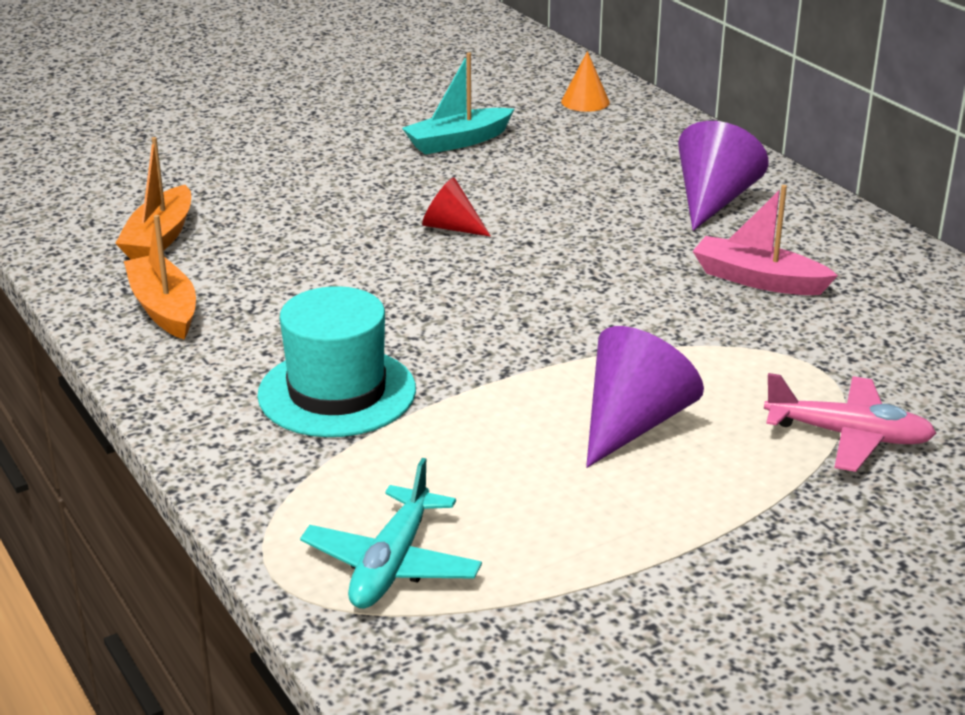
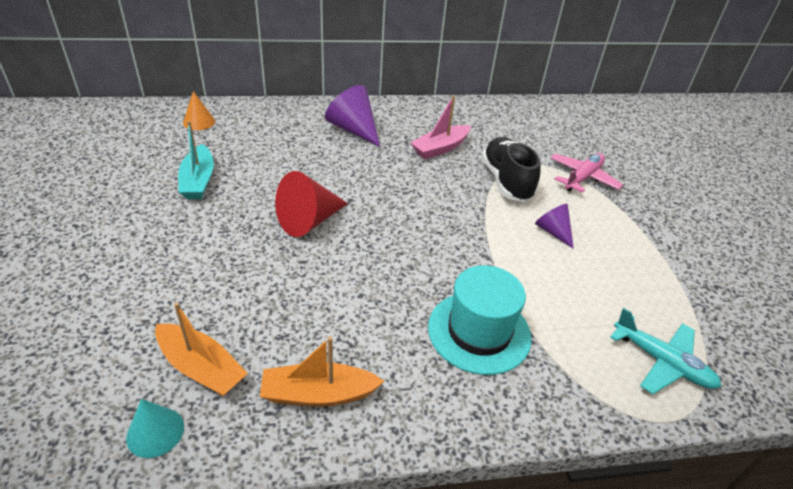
camera: 70 degrees left, 10 degrees up
red cone [422,177,491,237] -> red cone [275,171,348,237], size x1.67
purple cone [586,326,704,468] -> purple cone [535,204,574,249], size x0.60
none -> turquoise cone [126,399,184,458]
none -> black shoe [482,137,540,202]

